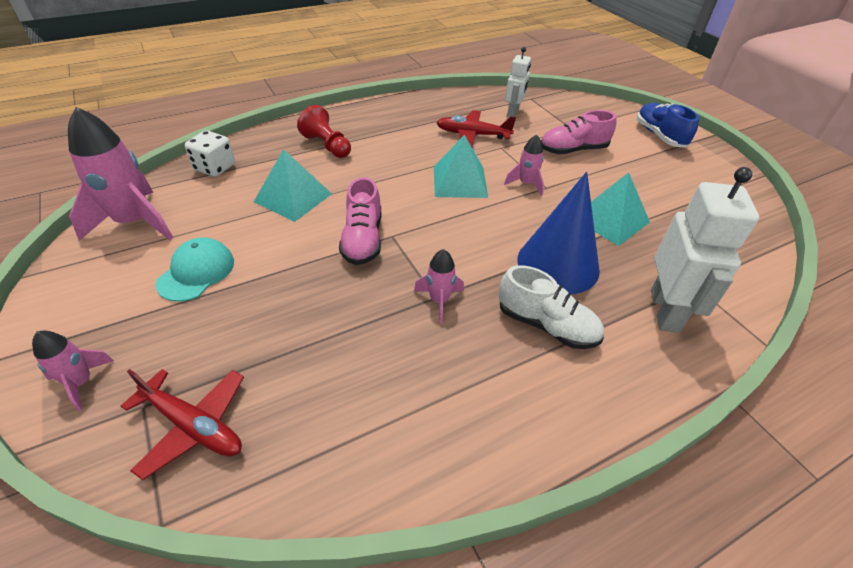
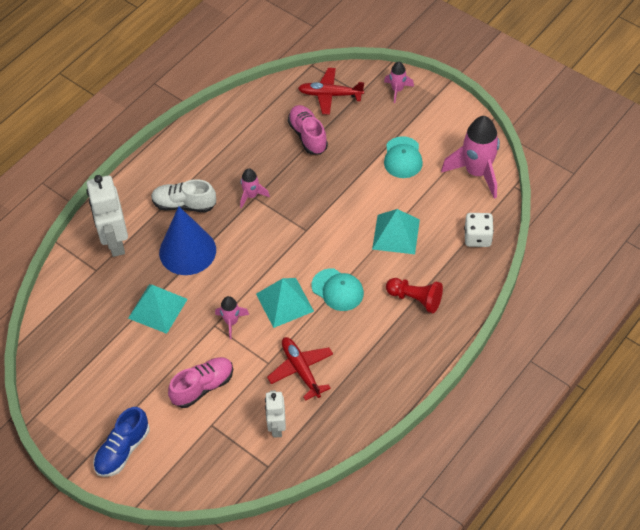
camera: 160 degrees right, 10 degrees up
pink shoe [339,177,381,265] -> pink shoe moved to [288,105,328,155]
red plane [436,110,516,147] -> red plane turned 105 degrees counterclockwise [267,337,333,401]
blue shoe [637,103,699,148] -> blue shoe turned 75 degrees clockwise [93,407,149,477]
none -> turquoise cap [312,268,364,311]

